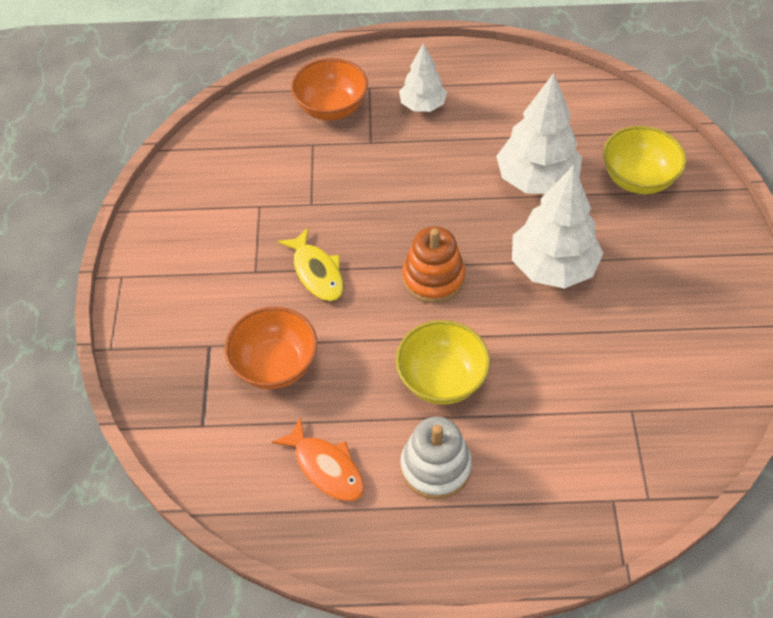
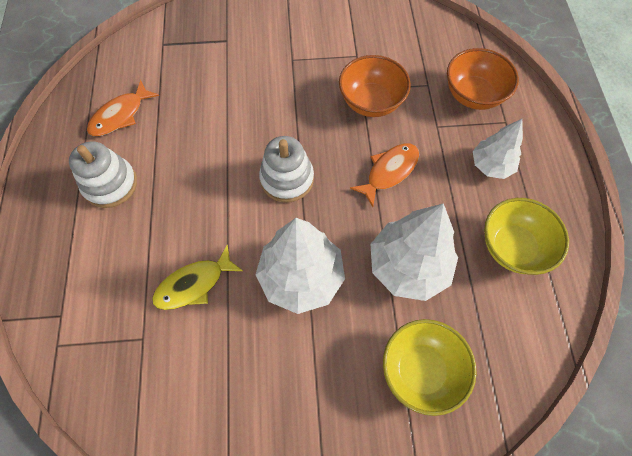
camera: 85 degrees right, 10 degrees up
orange bowl [224,307,317,389] -> orange bowl moved to [339,55,411,117]
yellow fish [278,228,343,301] -> yellow fish moved to [152,245,243,310]
yellow bowl [396,320,490,405] -> yellow bowl moved to [484,198,569,275]
orange stacking toy [402,226,465,303] -> white stacking toy [259,136,314,202]
none -> orange fish [350,144,419,207]

